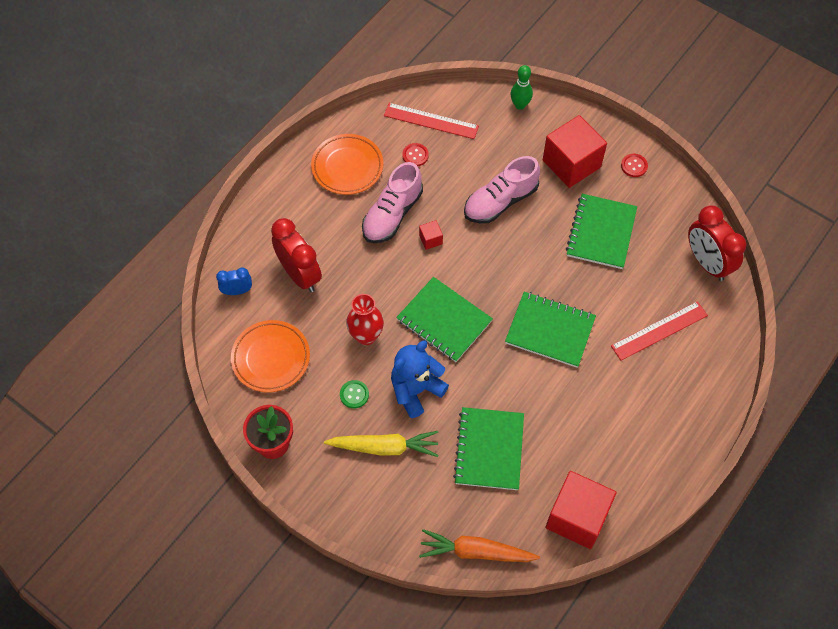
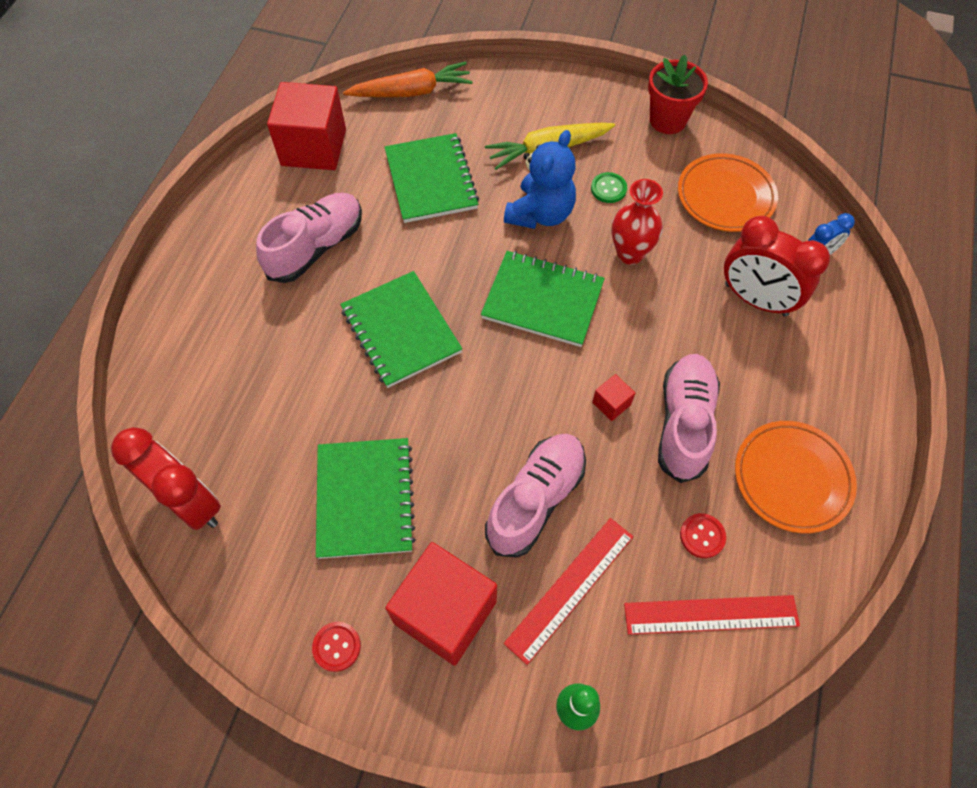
camera: 160 degrees right, 0 degrees up
green notebook [505,292,596,368] -> green notebook turned 60 degrees clockwise [340,271,462,388]
red ruler [611,301,708,361] -> red ruler moved to [504,518,633,665]
none -> pink shoe [256,193,362,283]

